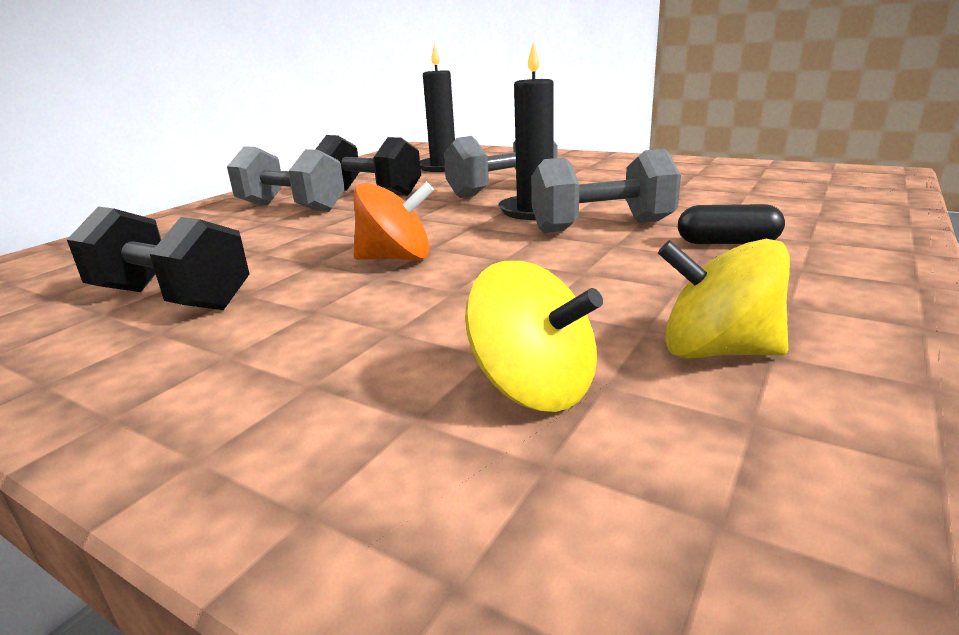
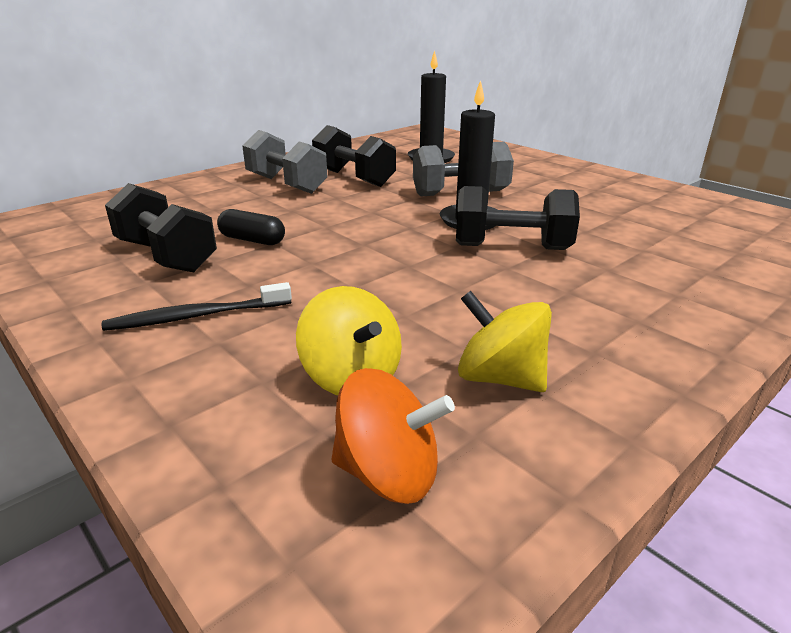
camera: 15 degrees right, 5 degrees up
orange spinning top [354,182,434,261] -> orange spinning top moved to [331,368,455,504]
grey dumbbell [531,149,681,233] -> black dumbbell [456,186,580,250]
black capsule [678,204,785,244] -> black capsule moved to [217,209,285,245]
none -> black toothbrush [102,282,292,331]

